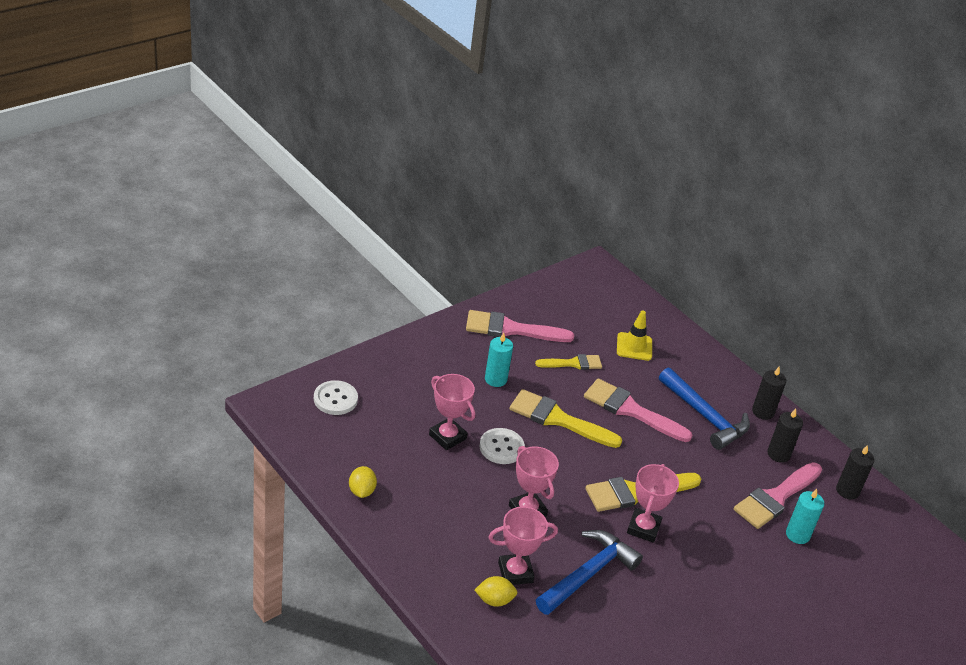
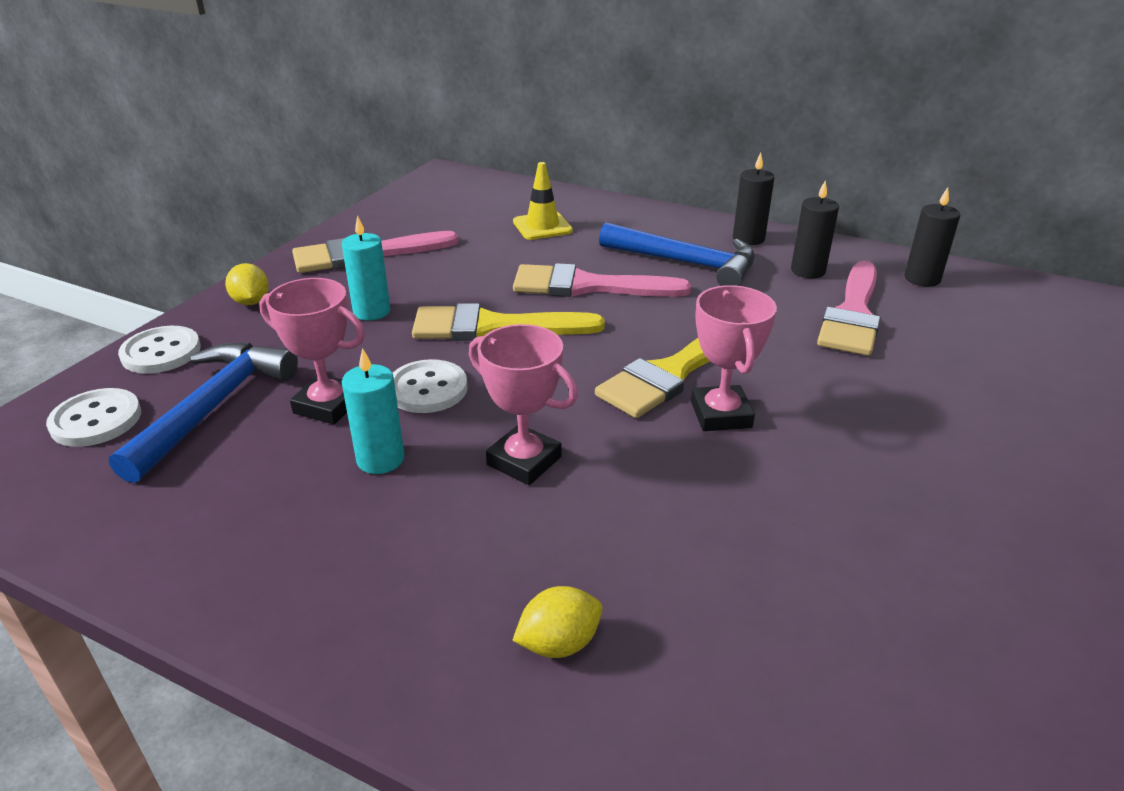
camera: 20 degrees left, 5 degrees down
yellow lemon [349,466,377,498] -> yellow lemon moved to [225,263,269,305]
pink trophy [489,506,558,585] -> none
yellow brush [535,354,602,370] -> none
blue hammer [536,530,643,615] -> blue hammer moved to [109,343,298,483]
turquoise candle [786,489,824,544] -> turquoise candle moved to [342,348,405,474]
none -> white button [118,326,201,374]

